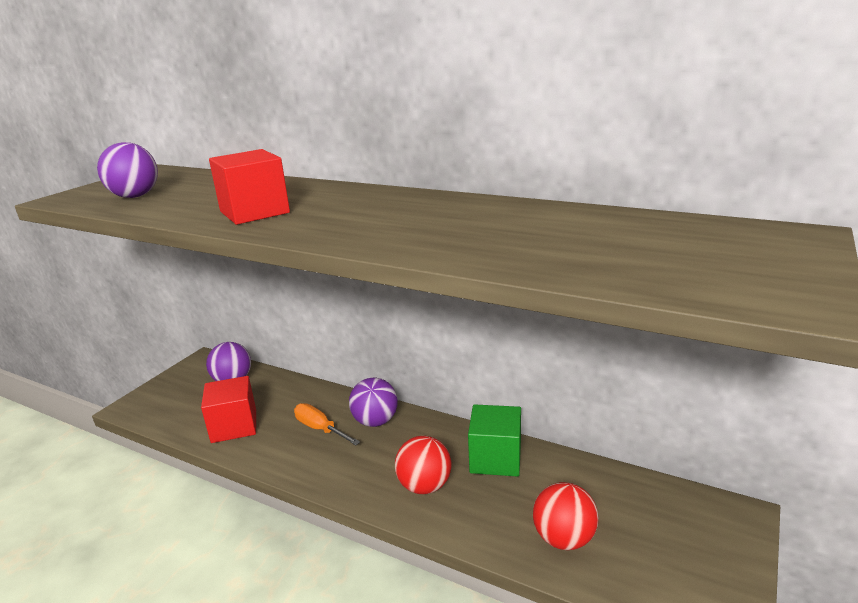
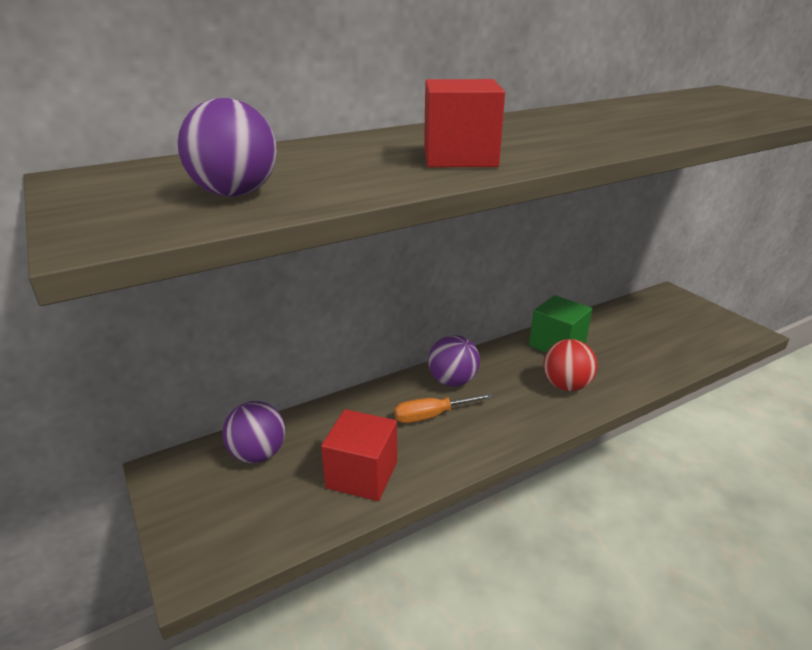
camera: 60 degrees left, 5 degrees up
red ball [533,482,599,550] -> none

